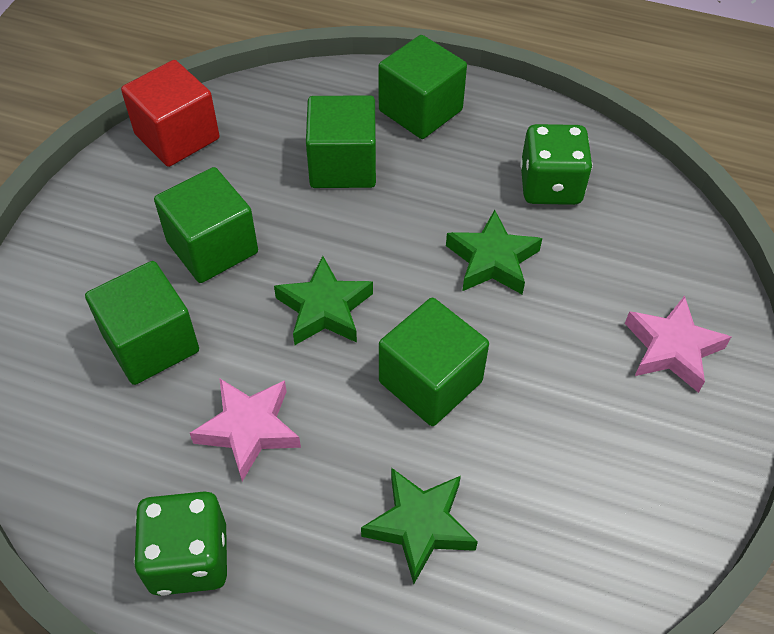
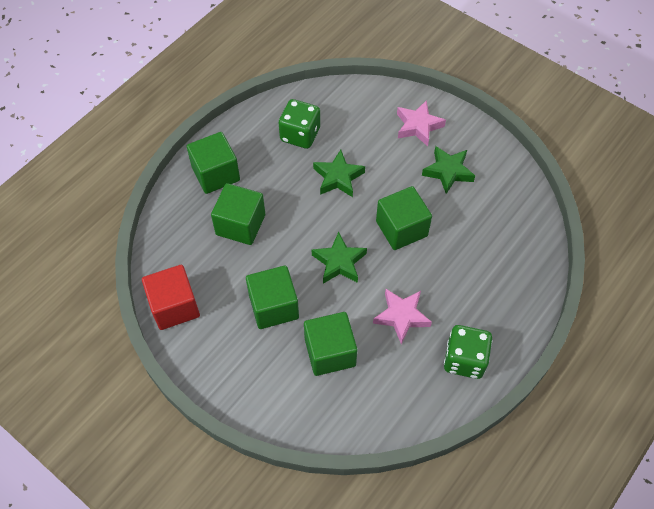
camera: 70 degrees left, 5 degrees up
green star [361,468,478,584] -> green star moved to [422,146,475,194]

